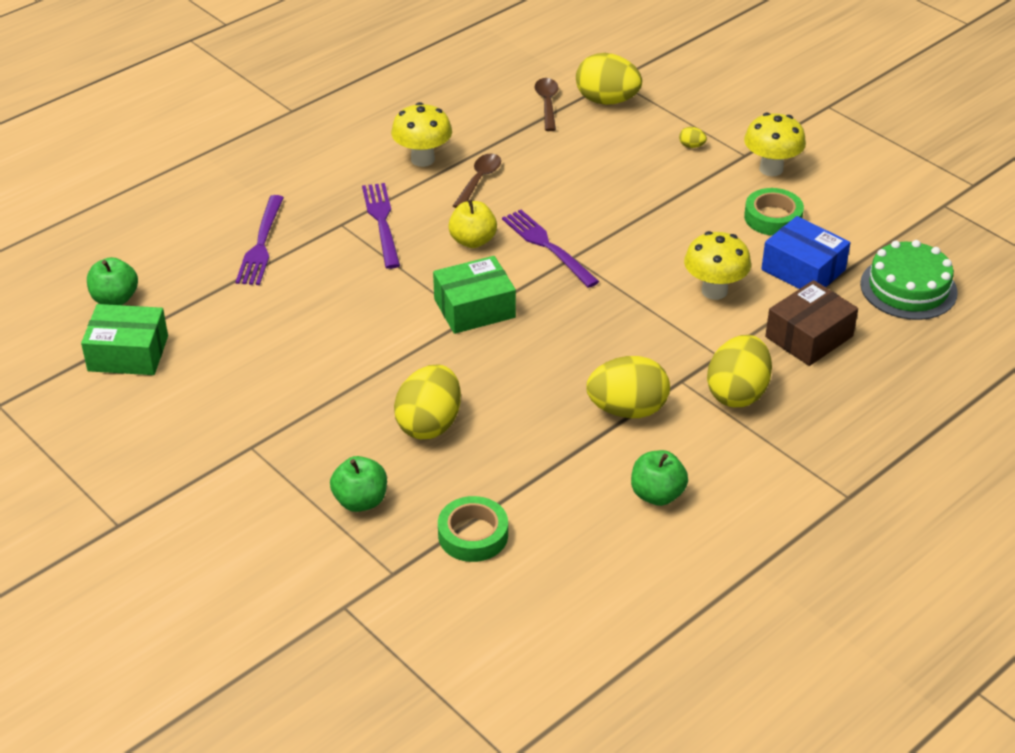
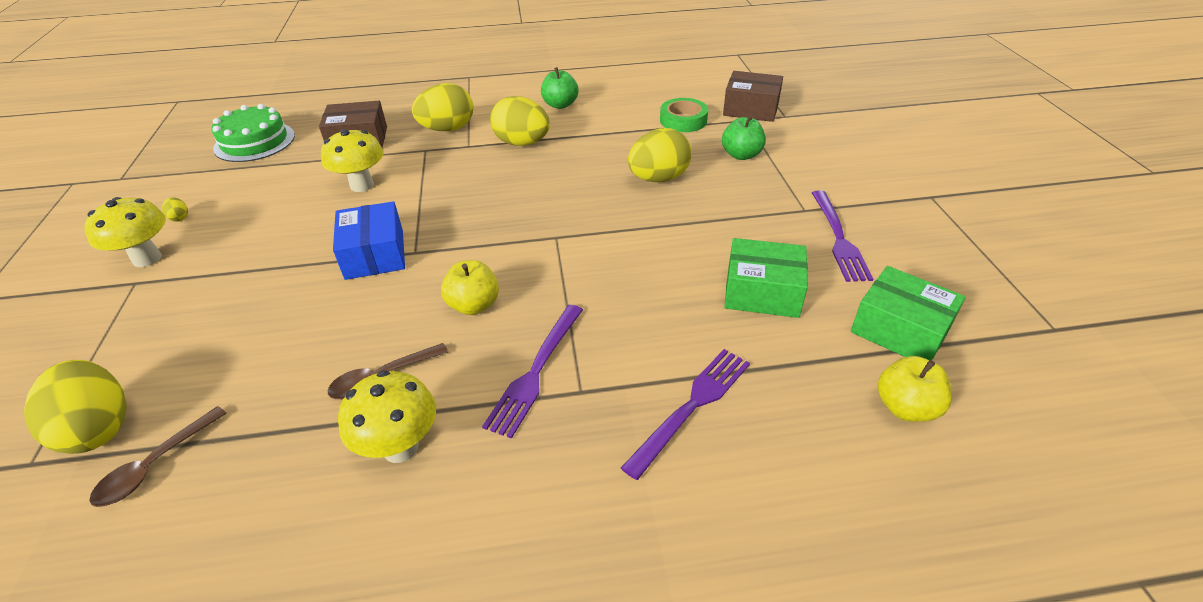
camera: 145 degrees left, 0 degrees up
green apple [87,257,138,305] -> yellow apple [877,356,952,422]
green box [433,256,516,334] -> green box moved to [724,238,808,318]
purple fork [502,210,599,288] -> purple fork moved to [812,190,873,282]
yellow egg [679,127,707,148] -> yellow egg moved to [162,197,188,222]
green tape [744,188,804,236] -> none
blue box [761,216,850,289] -> blue box moved to [333,201,405,280]
none -> brown box [723,71,783,122]

